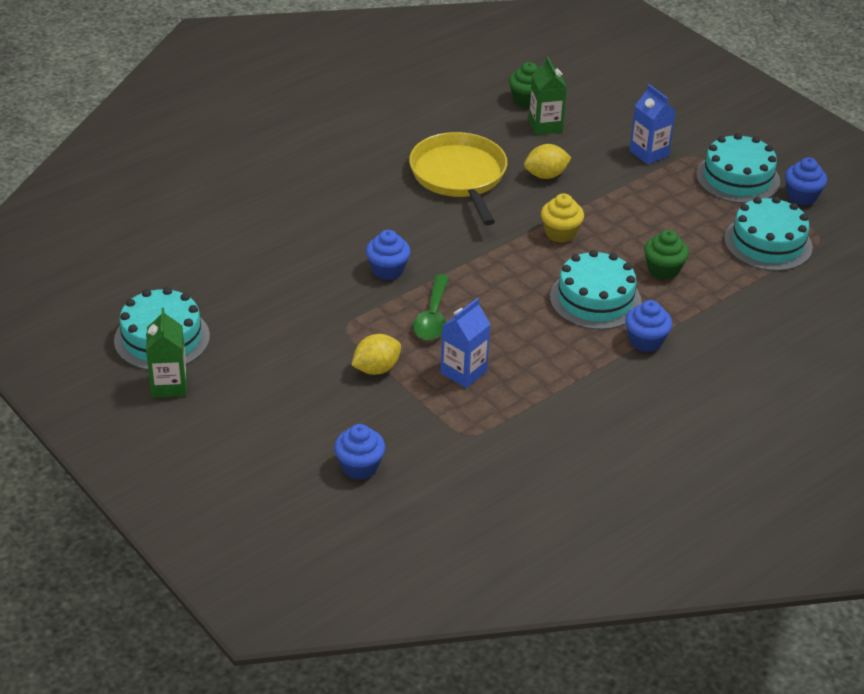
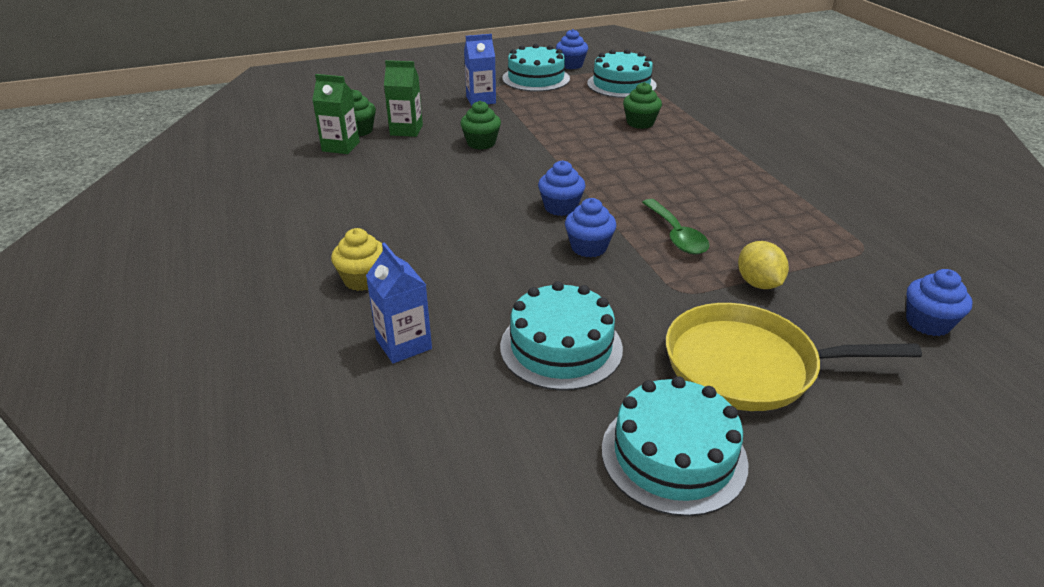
camera: 70 degrees left, 5 degrees down
green carton [146,308,187,398] -> green carton moved to [312,74,360,154]
yellow pan [409,132,507,225] -> yellow pan moved to [666,303,922,411]
green spoon [413,274,449,340] -> green spoon turned 45 degrees clockwise [642,199,709,254]
blue carton [440,298,490,388] -> blue carton moved to [366,242,432,363]
yellow lemon [524,144,572,179] -> green cupcake [460,101,501,150]
yellow cupcake [541,193,584,243] -> yellow cupcake moved to [331,228,383,291]
turquoise cake [550,250,642,330] -> turquoise cake moved to [500,281,623,391]
blue cupcake [625,300,672,352] -> blue cupcake moved to [538,160,586,216]

